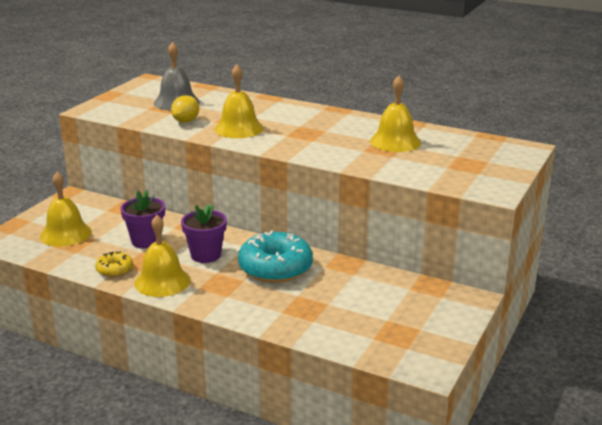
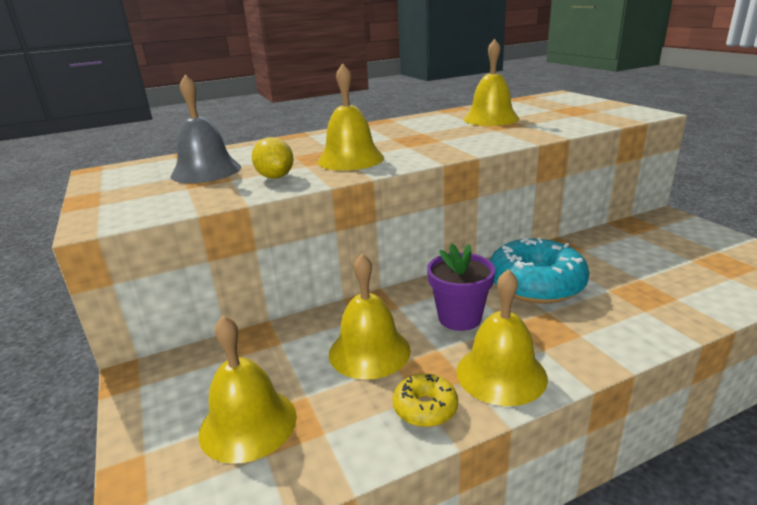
camera: 50 degrees left, 0 degrees up
purple flower pot [120,190,165,248] -> yellow bell [329,253,411,380]

